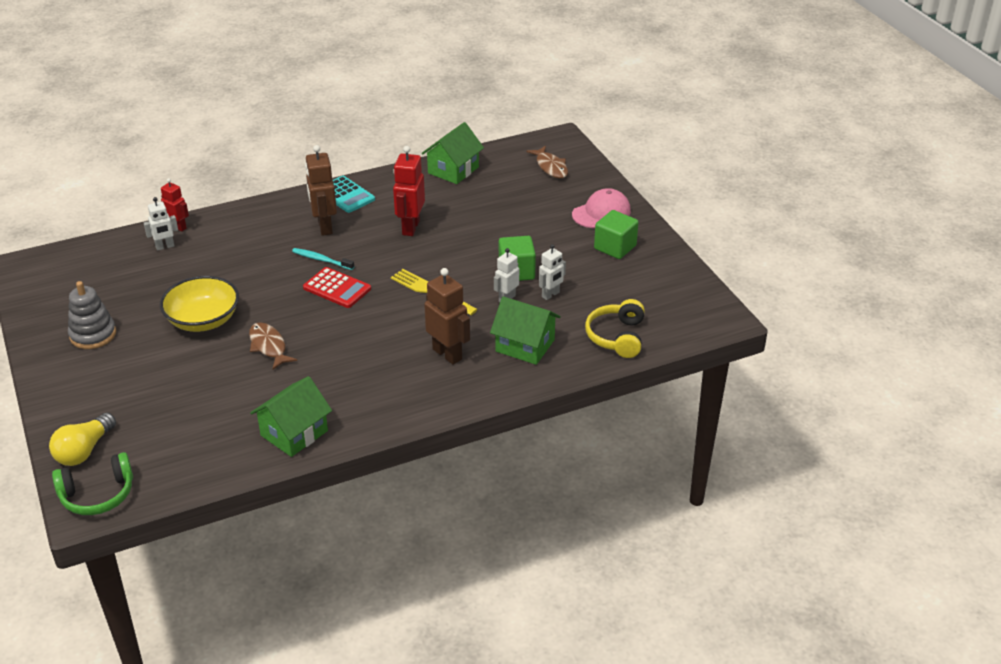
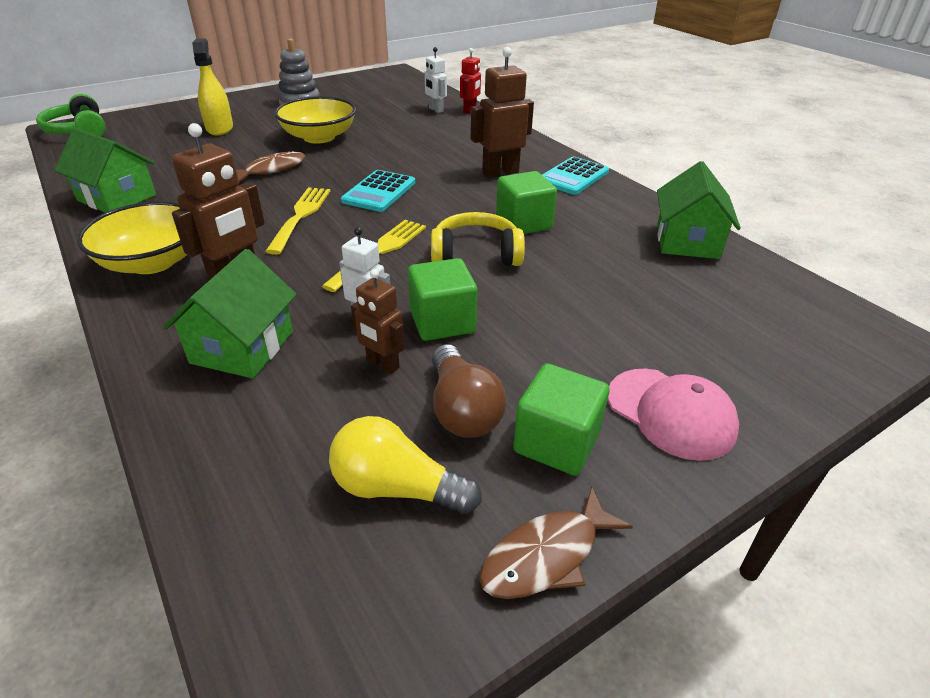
camera: 80 degrees right, 0 degrees up
yellow light bulb [49,413,116,466] -> yellow light bulb moved to [329,416,482,514]
turquoise toothbrush [292,248,354,270] -> none
red calculator [303,267,371,308] -> turquoise calculator [341,170,415,212]
red robot [393,146,425,236] -> green cube [496,171,557,234]
green house [422,122,484,184] -> green house turned 75 degrees clockwise [657,161,741,259]
brown fish [527,146,568,178] -> brown fish moved to [479,486,633,599]
white robot [539,244,566,300] -> brown robot [351,269,404,374]
yellow headphones [585,299,645,358] -> yellow headphones moved to [431,212,525,266]
none -> yellow bowl [77,201,187,274]
none -> yellow spray bottle [192,38,233,135]
none -> yellow fork [265,187,330,255]
none -> brown light bulb [432,344,506,438]

